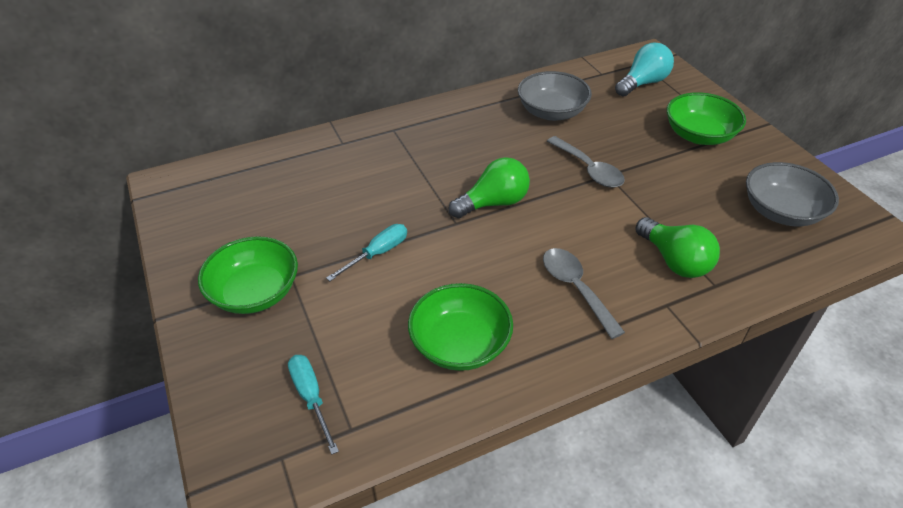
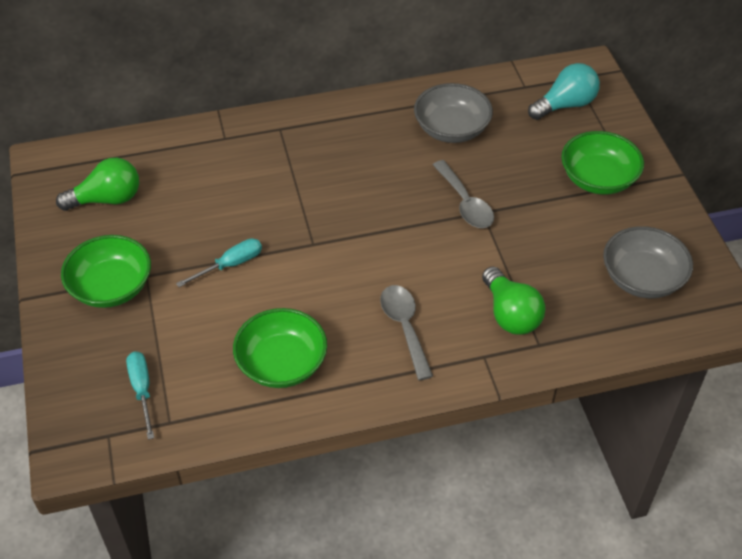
camera: 10 degrees right, 5 degrees up
green light bulb [449,157,530,218] -> green light bulb moved to [56,158,139,211]

